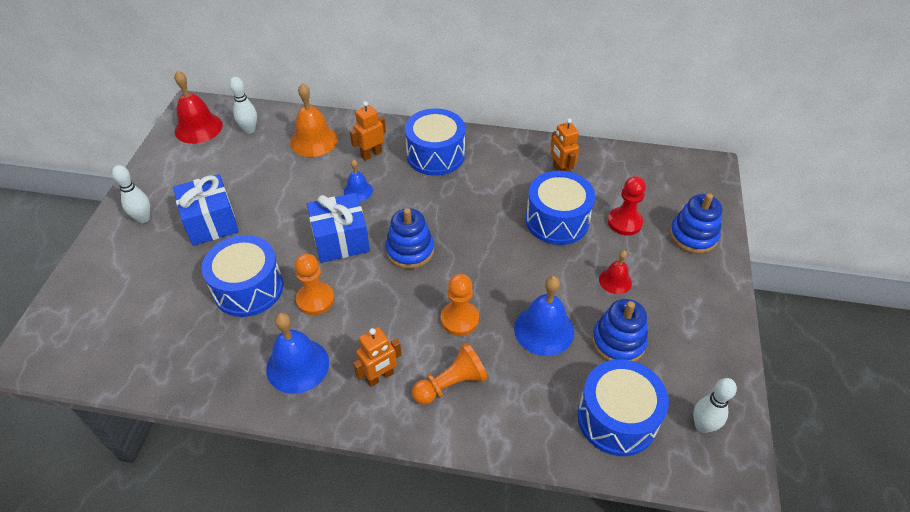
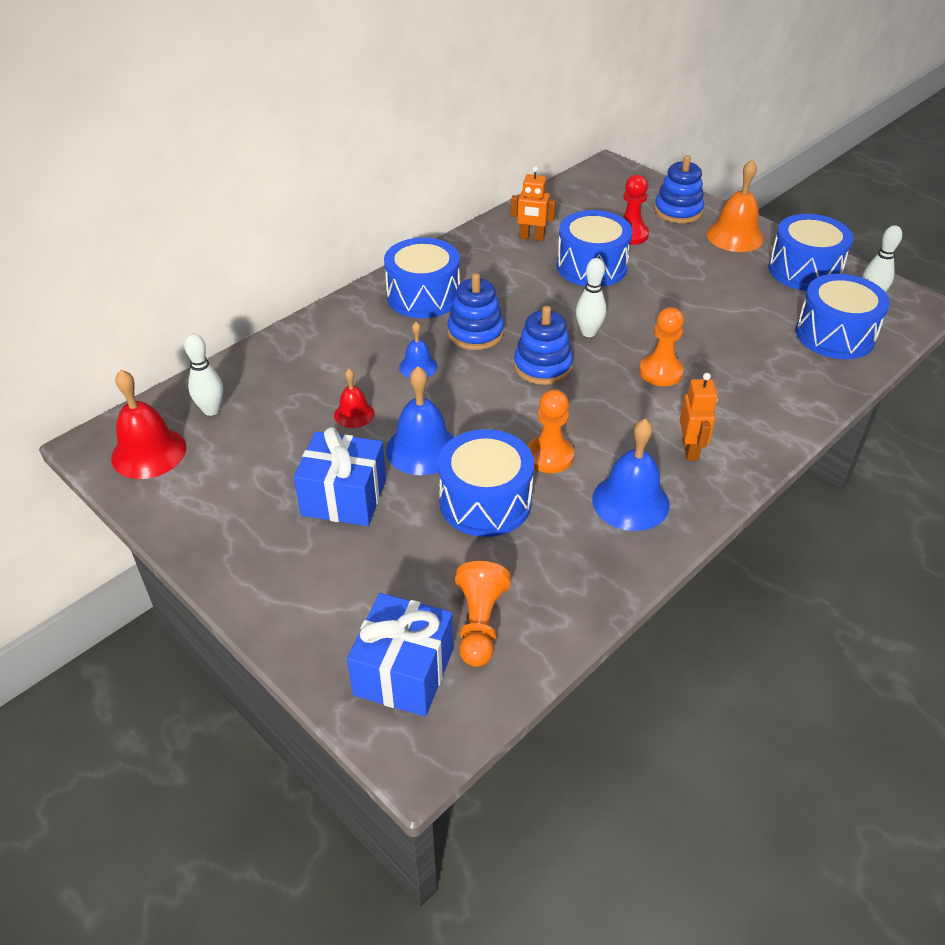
camera: 55 degrees left, 5 degrees down
white bowling pin [112,165,150,223] -> white bowling pin moved to [576,258,606,337]
orange bell [290,83,338,157] -> orange bell moved to [706,160,764,252]
blue gift [307,193,370,263] -> blue gift moved to [347,593,453,716]
orange robot [350,101,386,161] -> none
orange pawn [412,343,488,405] -> orange pawn moved to [455,561,511,667]
blue bell [514,276,574,356] -> blue bell moved to [386,366,454,475]
blue stacking toy [592,299,648,362] -> blue stacking toy moved to [448,273,504,350]
red bell [599,250,632,294] -> red bell moved to [334,369,375,428]
none -> blue drum [768,214,854,291]

